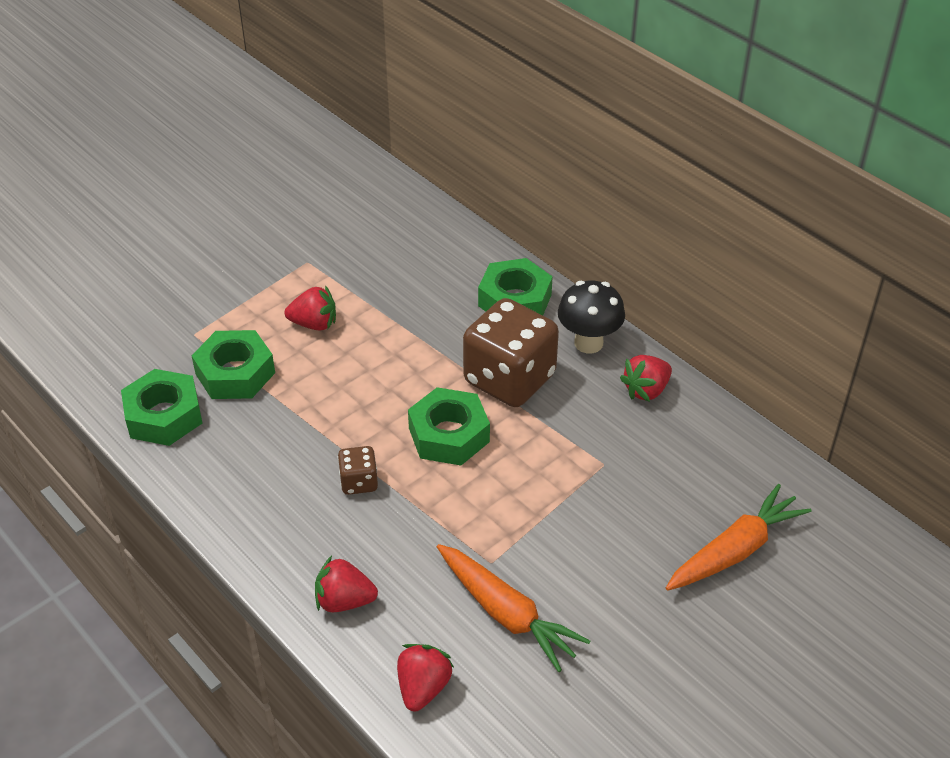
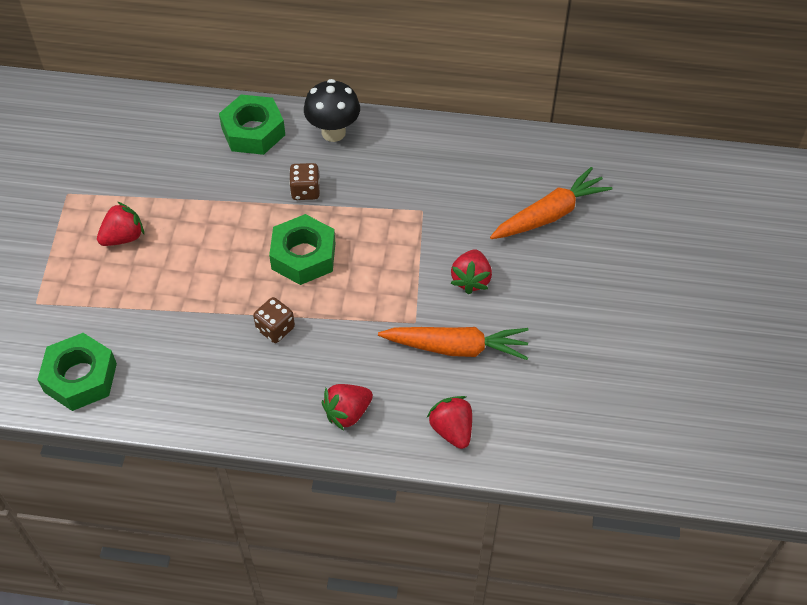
camera: 40 degrees left, 10 degrees up
green nut [191,330,275,399] -> none
brown dice [463,298,559,407] -> brown dice [289,163,320,200], size x0.46
red strawberry [620,355,672,402] -> red strawberry moved to [451,249,492,295]
orange carrot [666,484,811,590] -> orange carrot turned 45 degrees clockwise [490,167,613,239]

